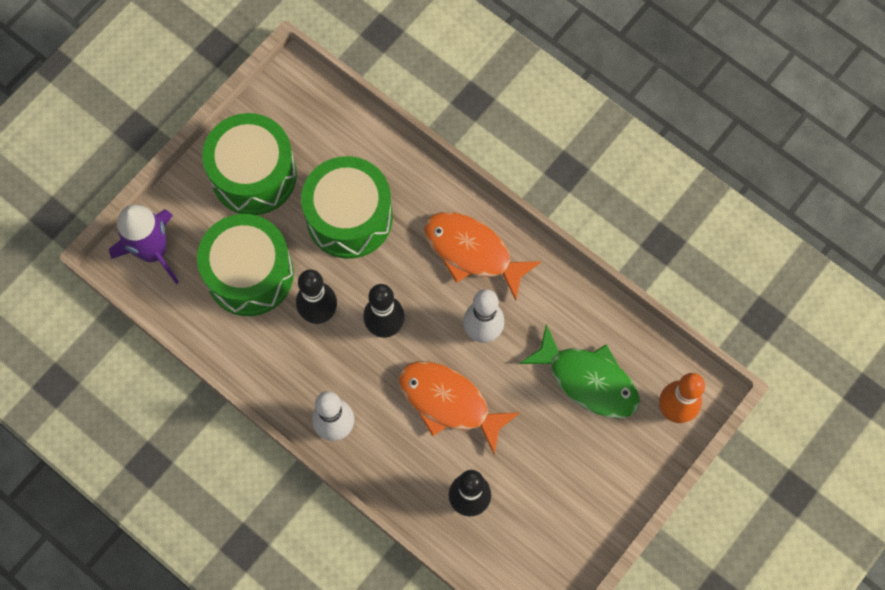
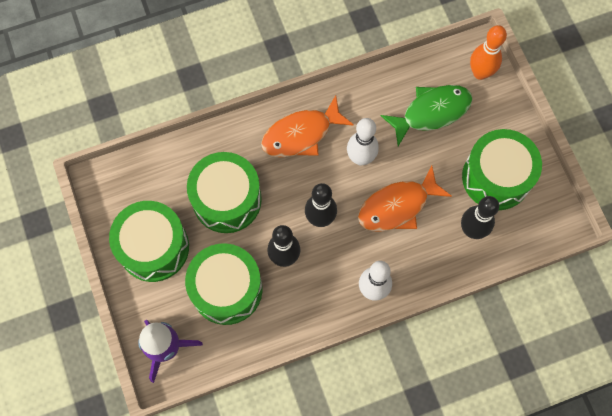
camera: 60 degrees left, 0 degrees up
none -> green drum [462,129,542,210]

